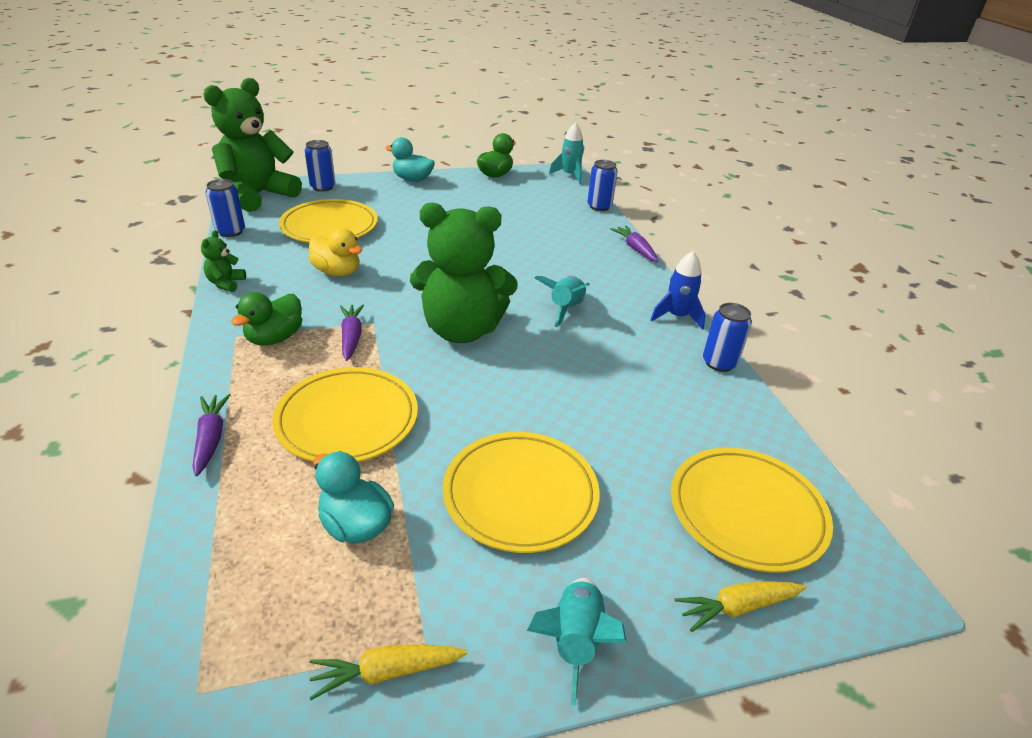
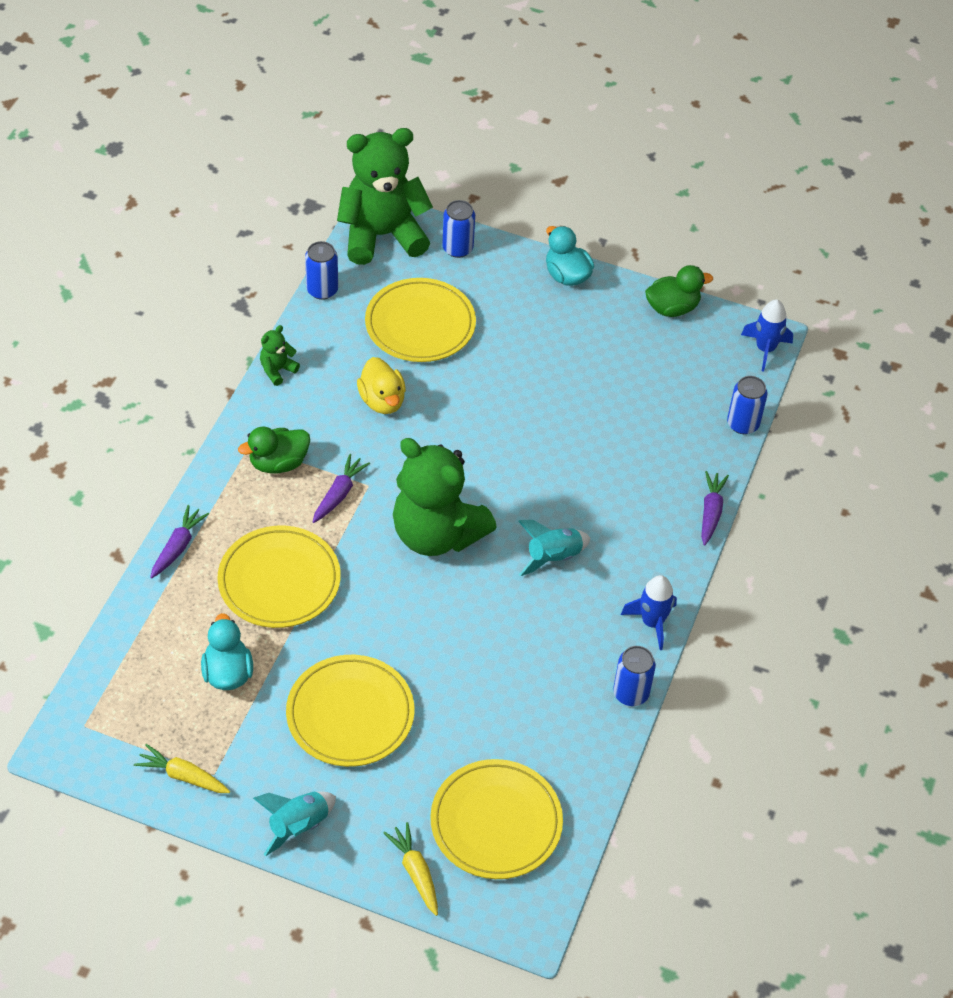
camera: 35 degrees right, 15 degrees up
turquoise rocket [549,122,584,184] -> blue rocket [741,300,793,372]
yellow carrot [675,581,807,632] -> yellow carrot turned 45 degrees clockwise [383,822,438,916]

